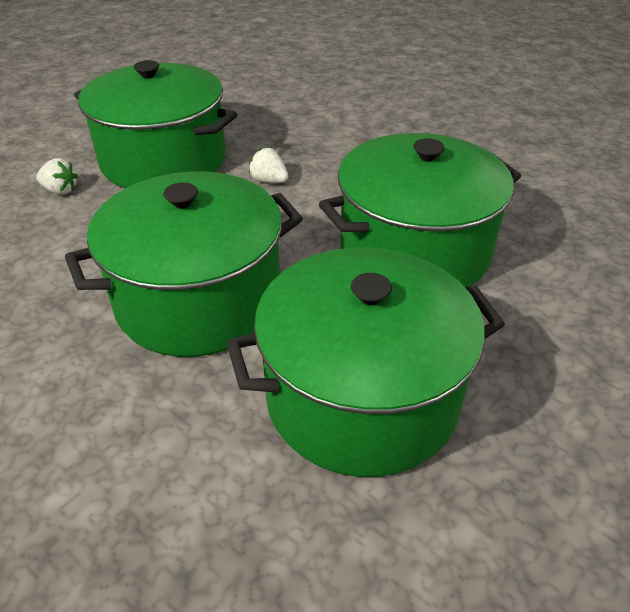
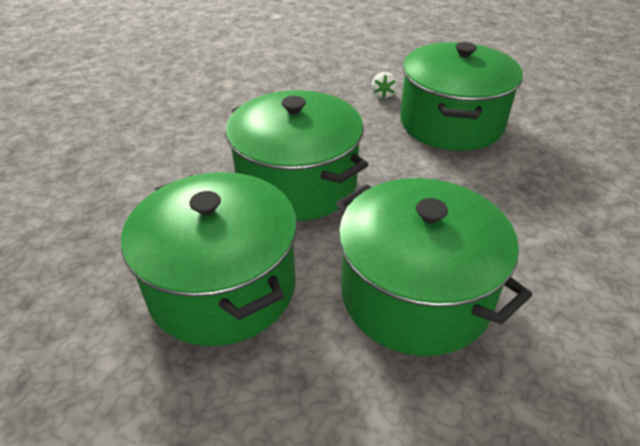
camera: 75 degrees right, 0 degrees up
white strawberry [249,148,288,183] -> none

